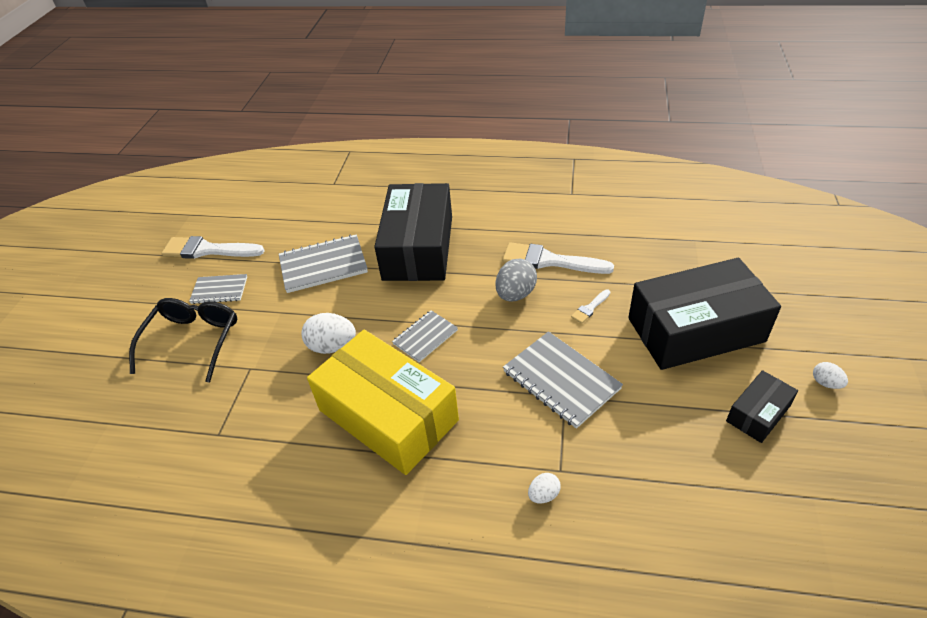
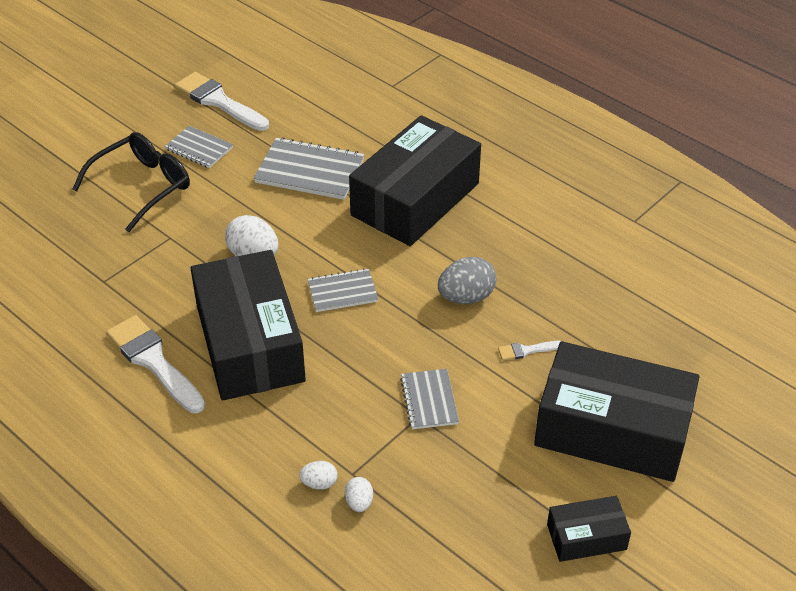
camera: 30 degrees right, 0 degrees up
yellow box [307,330,459,475] -> black box [190,250,306,400]
white brush [503,242,614,274] -> white brush moved to [106,315,205,413]
grey notebook [503,331,623,429] -> grey notebook [400,369,459,429], size x0.61
white egg [813,362,848,389] -> white egg moved to [344,477,373,512]

